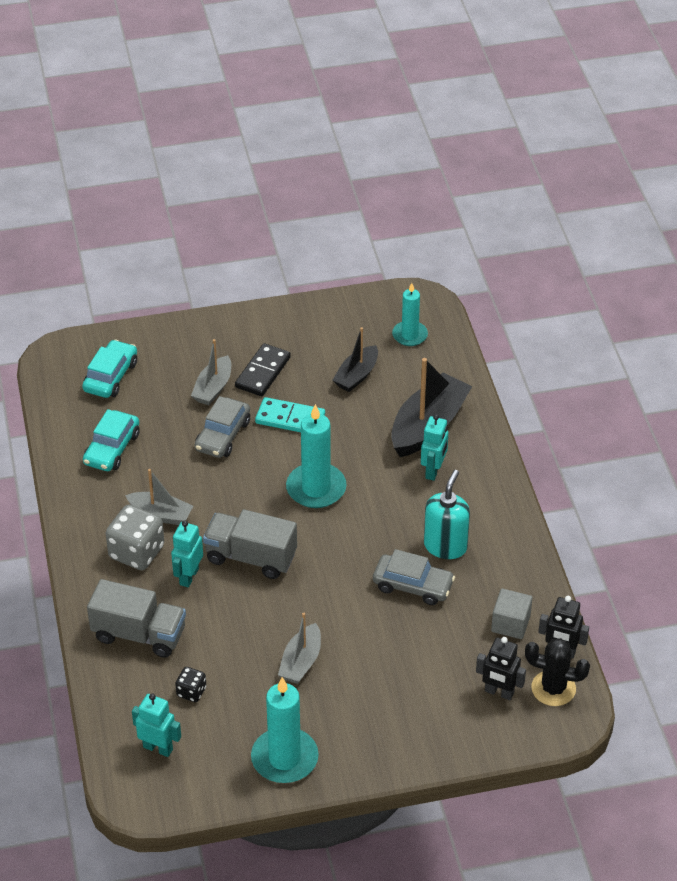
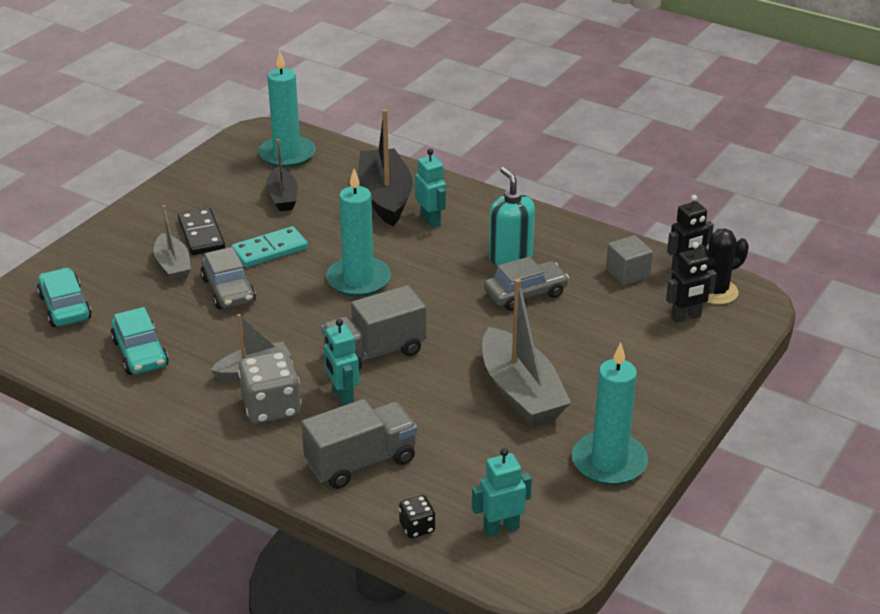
camera: 45 degrees left, 10 degrees down
black dice [175,667,206,702] -> black dice moved to [399,495,435,538]
grey boat [278,613,321,684] -> grey boat [482,279,571,426], size x1.71
turquoise candle [392,283,428,346] -> turquoise candle [258,51,316,168], size x1.58

